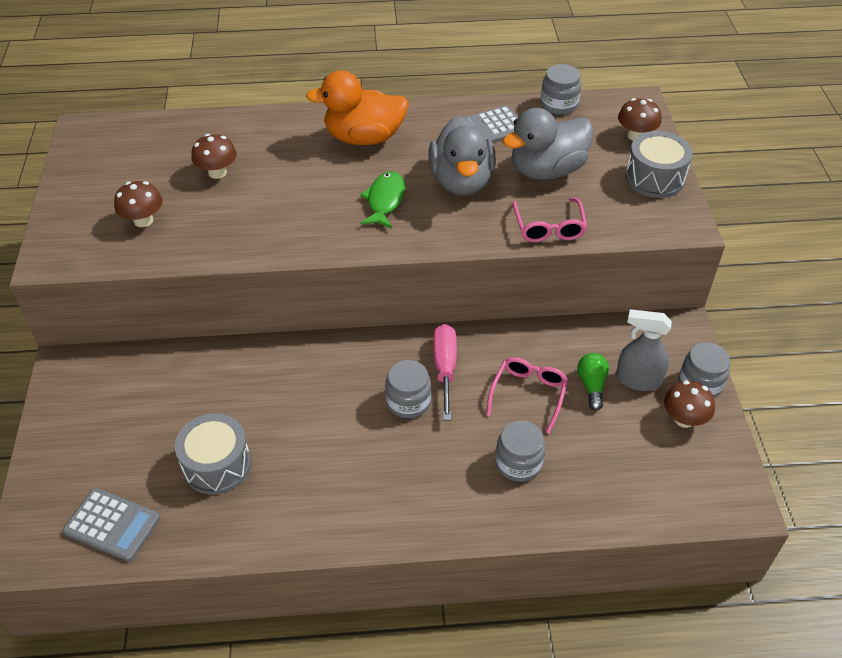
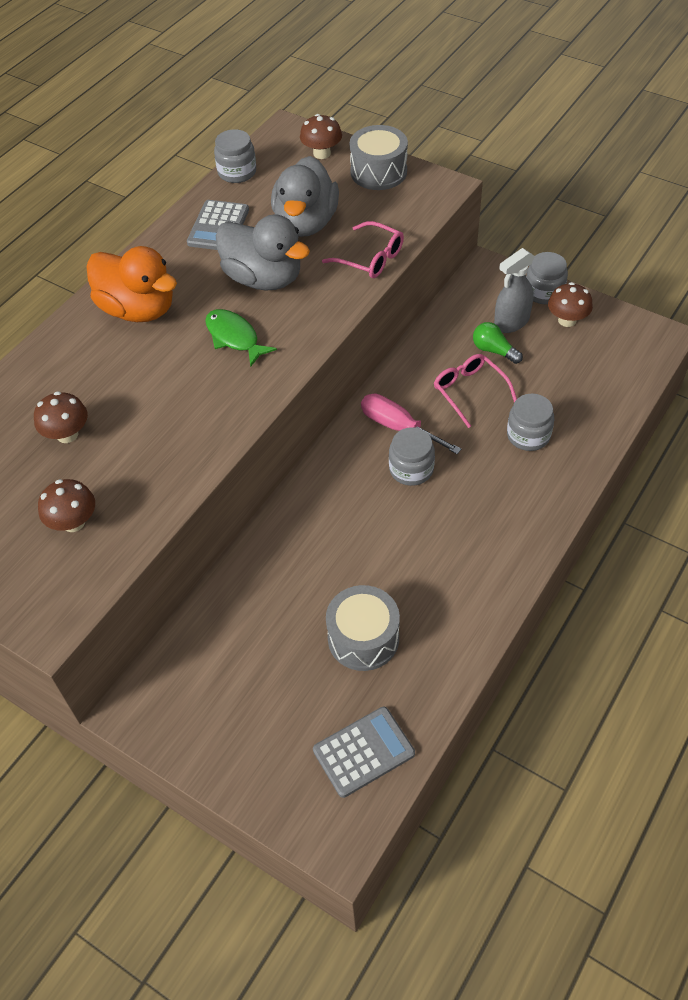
camera: 50 degrees left, 5 degrees up
orange duck [306,70,409,145] -> orange duck turned 90 degrees counterclockwise [86,246,177,322]

